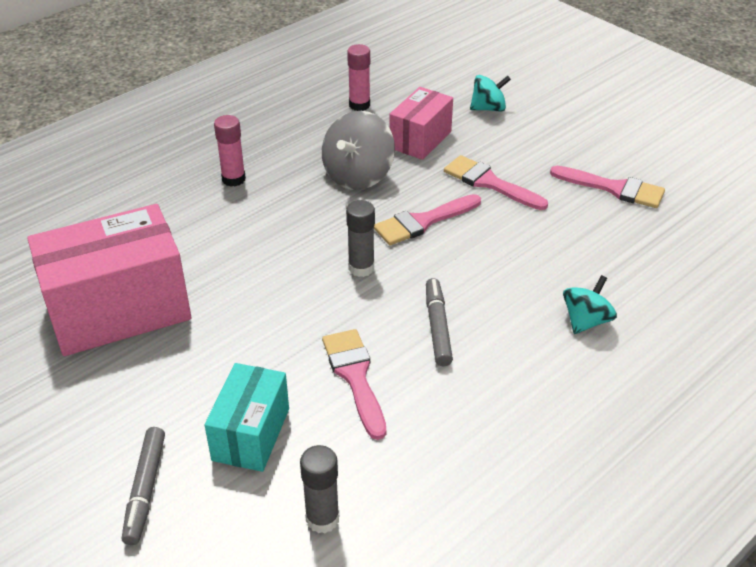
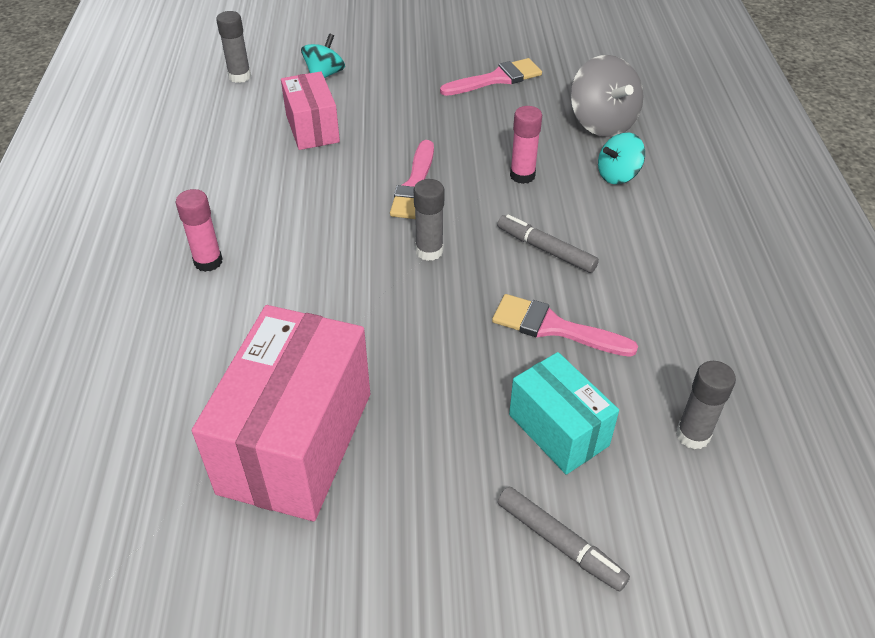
camera: 50 degrees left, 5 degrees up
grey spinning top [322,111,395,190] -> grey spinning top moved to [571,55,644,137]
pink glue stick [347,44,370,111] -> pink glue stick moved to [510,106,542,184]
pink brush [444,155,548,210] -> none
turquoise spinning top [563,275,617,334] -> turquoise spinning top turned 105 degrees counterclockwise [598,132,645,184]
none -> grey glue stick [216,11,251,83]

